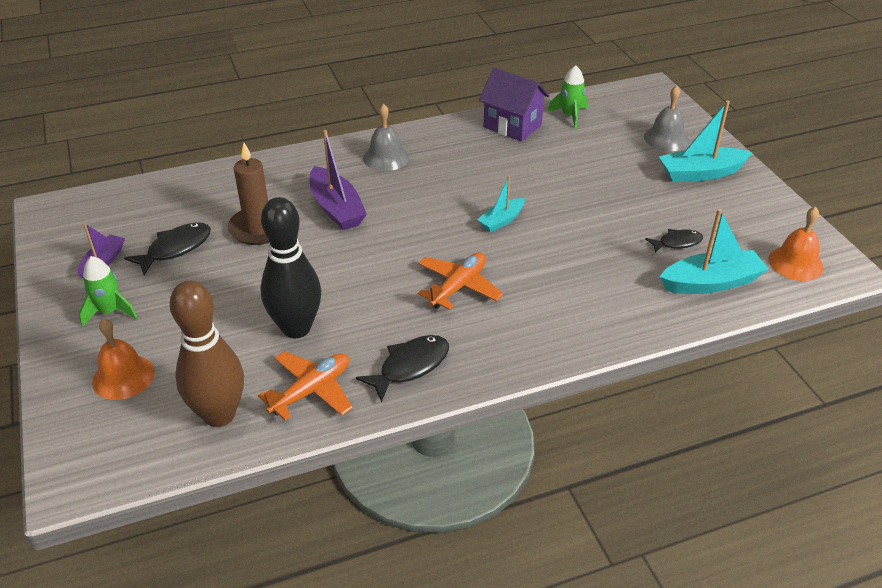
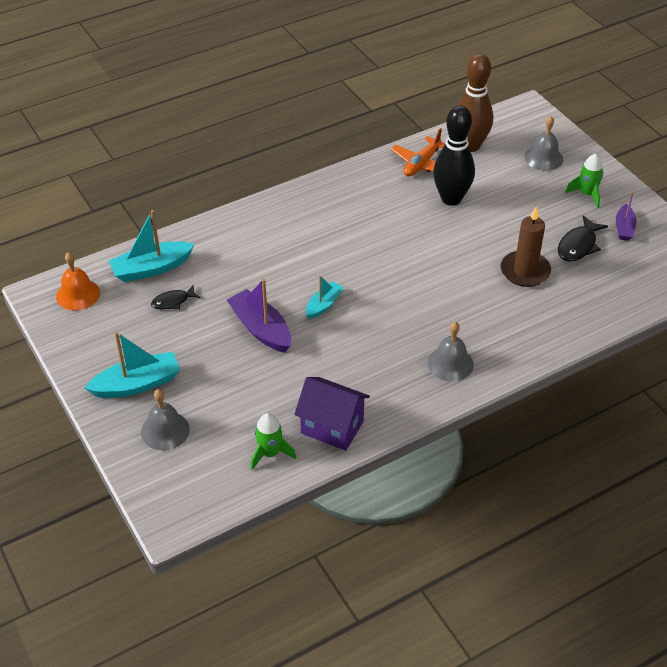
camera: 170 degrees right, 5 degrees up
orange bell [92,319,155,400] -> grey bell [524,116,563,171]
purple boat [309,130,367,230] -> purple boat moved to [227,279,291,353]
black fish [356,335,449,403] -> none
orange plane [418,253,503,310] -> none

